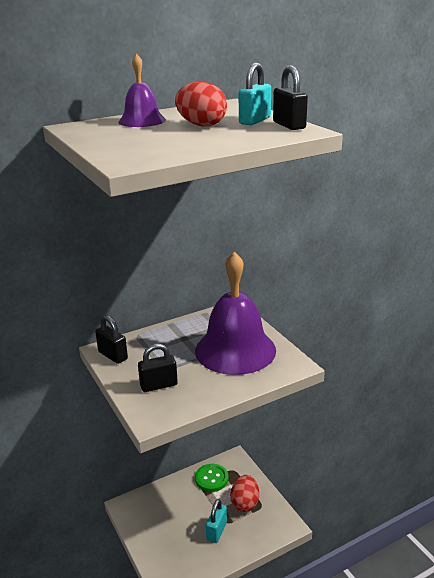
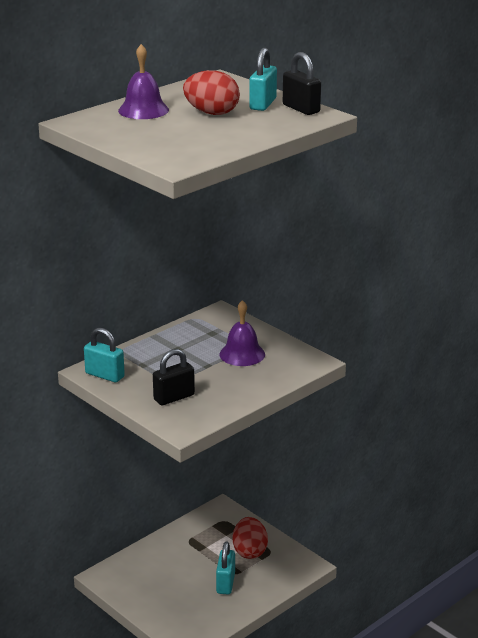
camera: 15 degrees left, 0 degrees up
black padlock [95,315,128,364] -> turquoise padlock [84,328,125,382]
purple bell [195,252,276,375] -> purple bell [220,300,265,366], size x0.49
green button [195,464,228,492] -> none

